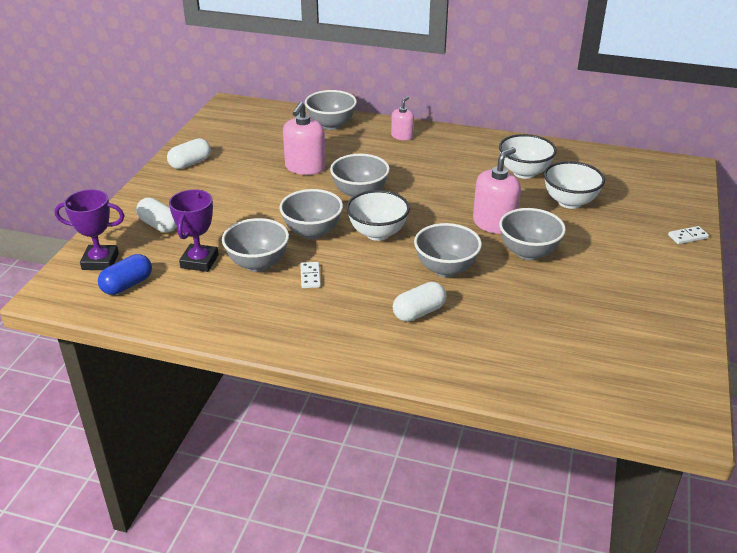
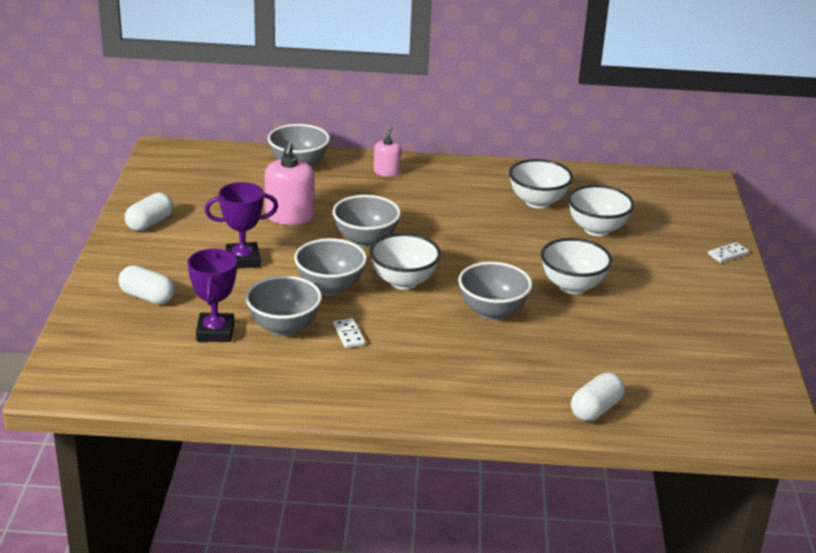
camera: 15 degrees left, 5 degrees down
purple trophy [54,189,125,270] -> purple trophy moved to [205,182,278,269]
blue capsule [98,254,152,295] -> none
white capsule [393,282,446,322] -> white capsule moved to [571,373,625,421]
pink soap dispenser [473,147,521,234] -> none
grey bowl [499,208,566,260] -> white bowl [541,238,612,294]

